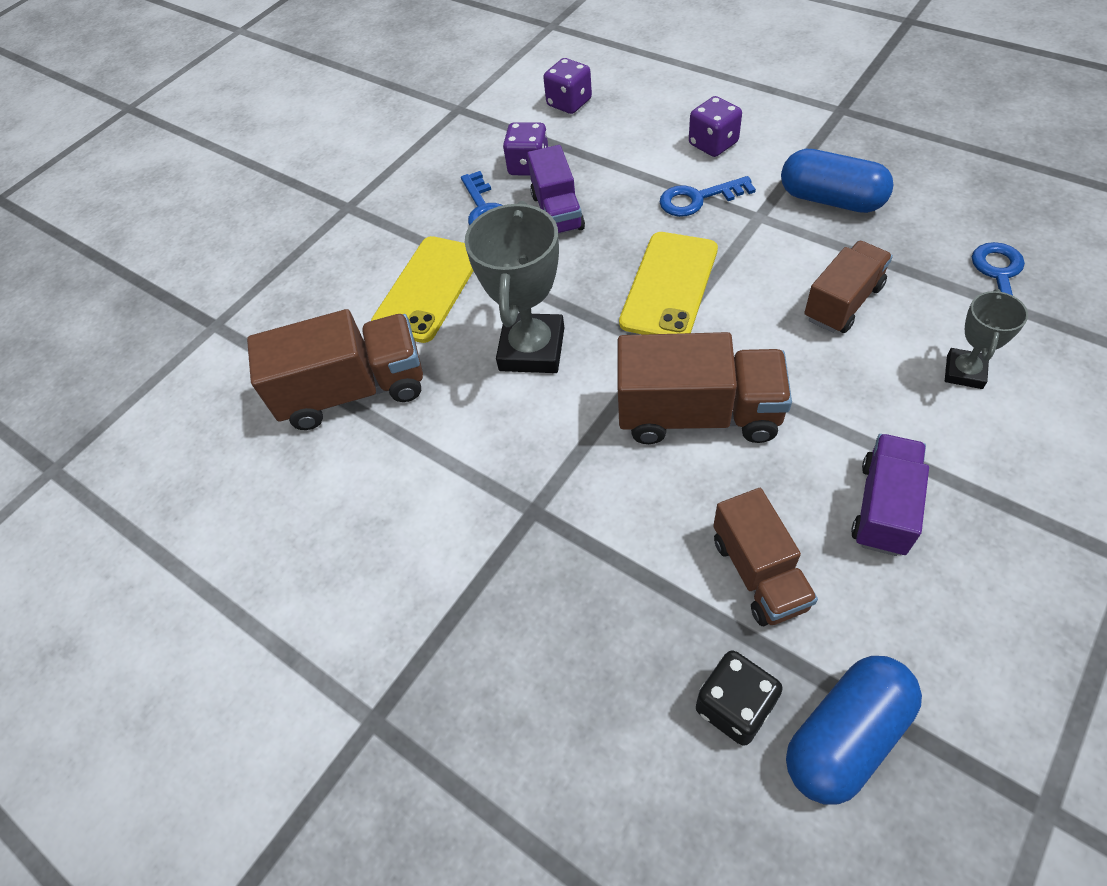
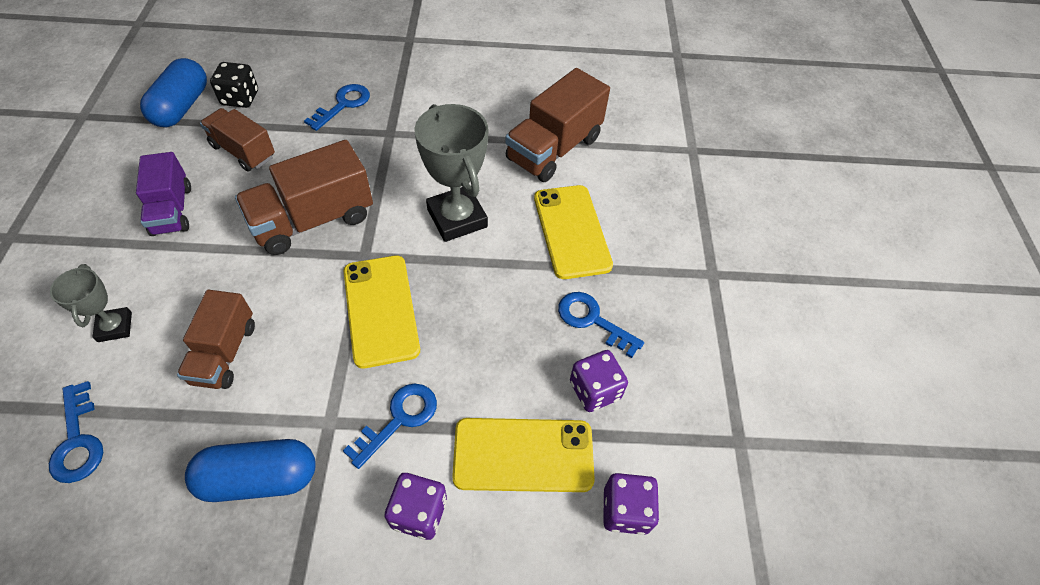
camera: 135 degrees right, 0 degrees up
purple truck [527,145,585,234] -> none
none -> blue key [304,84,370,131]
none -> yellow phone [452,418,595,492]

